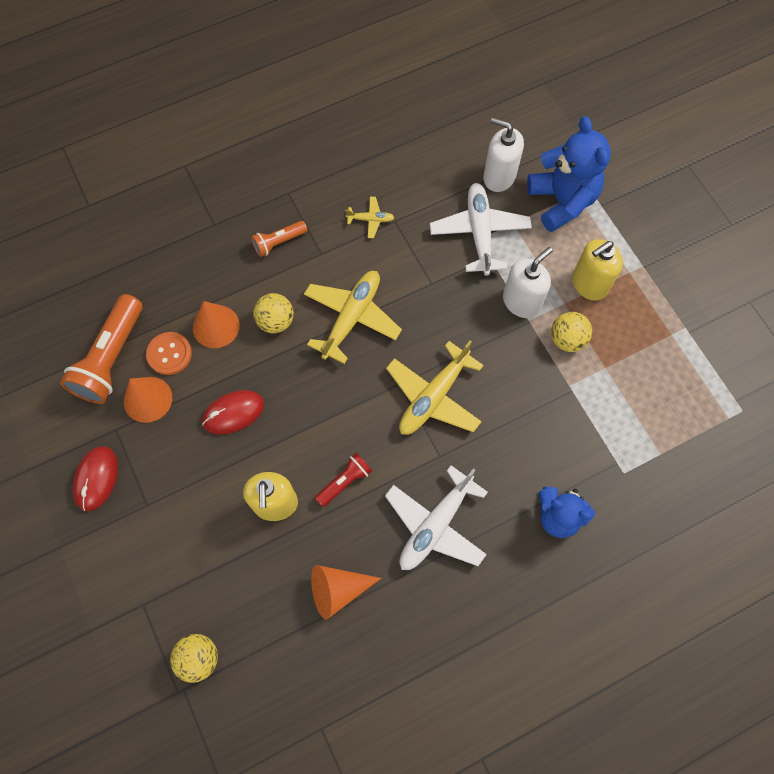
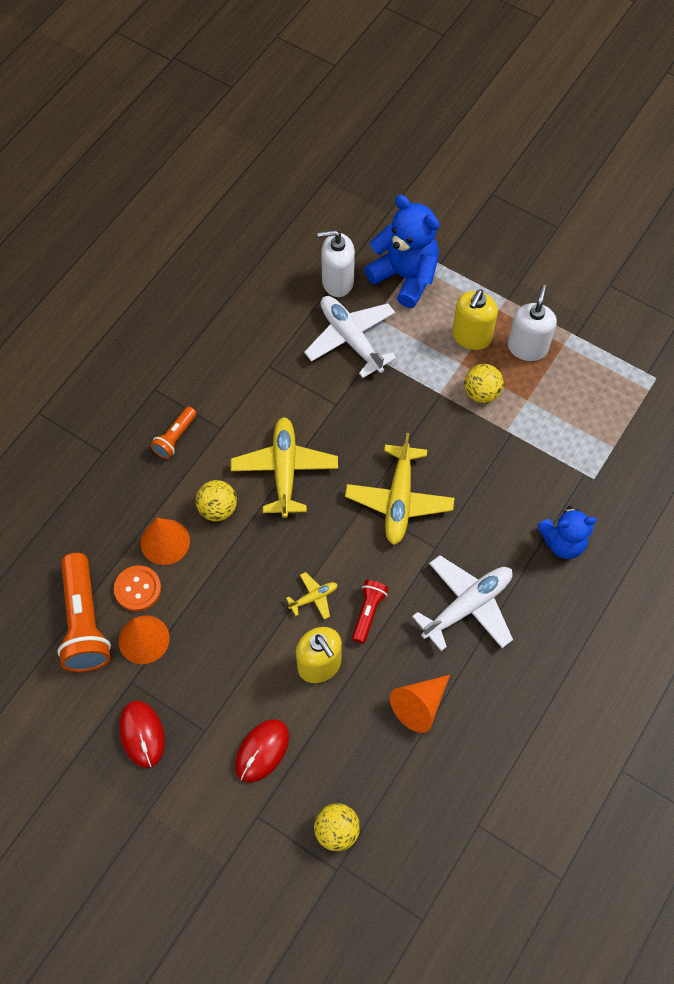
camera: 30 degrees left, 5 degrees down
red mouse [202,390,264,434] -> red mouse moved to [235,719,289,782]
yellow plane [345,197,395,238] -> yellow plane moved to [286,572,337,619]
white plane [385,465,488,570] -> white plane turned 135 degrees counterclockwise [412,555,513,651]
white soap dispenser [503,247,553,318] -> white soap dispenser moved to [508,284,557,361]

